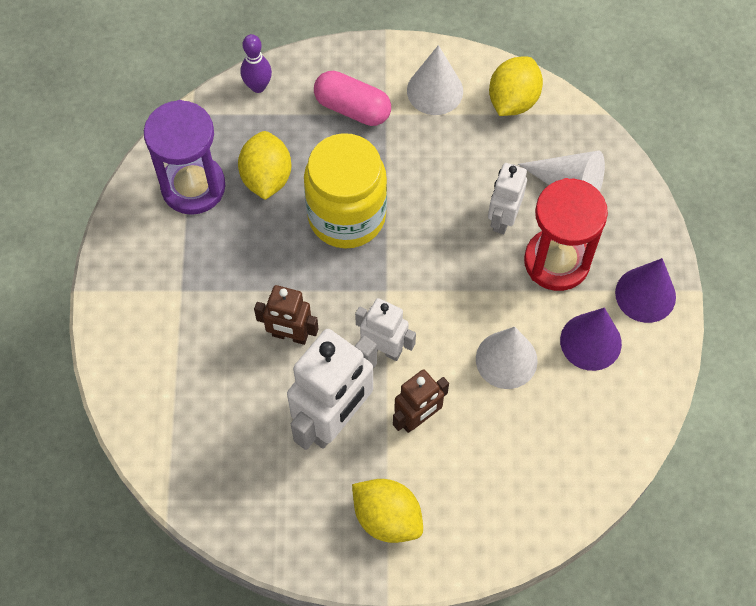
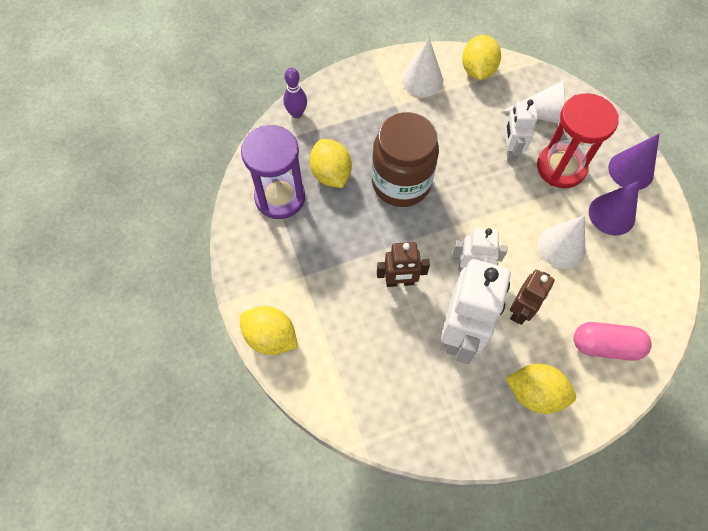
camera: 20 degrees left, 0 degrees up
yellow jar [304,133,387,249] -> brown jar [372,112,439,207]
pink capsule [314,71,391,126] -> pink capsule moved to [574,322,652,361]
none -> yellow lemon [239,306,298,355]

